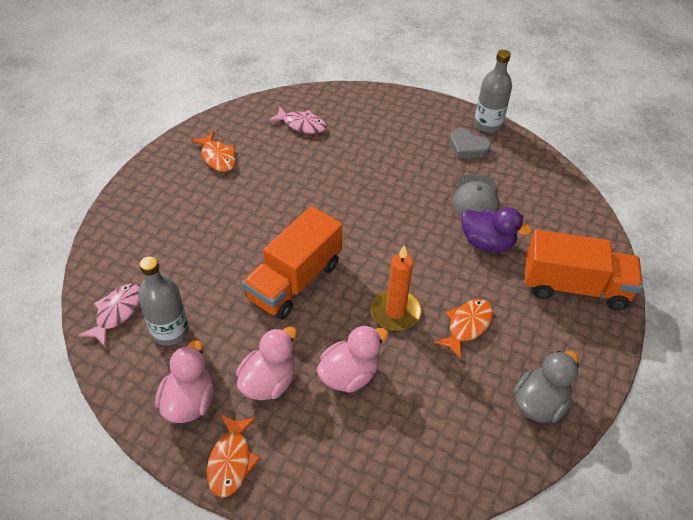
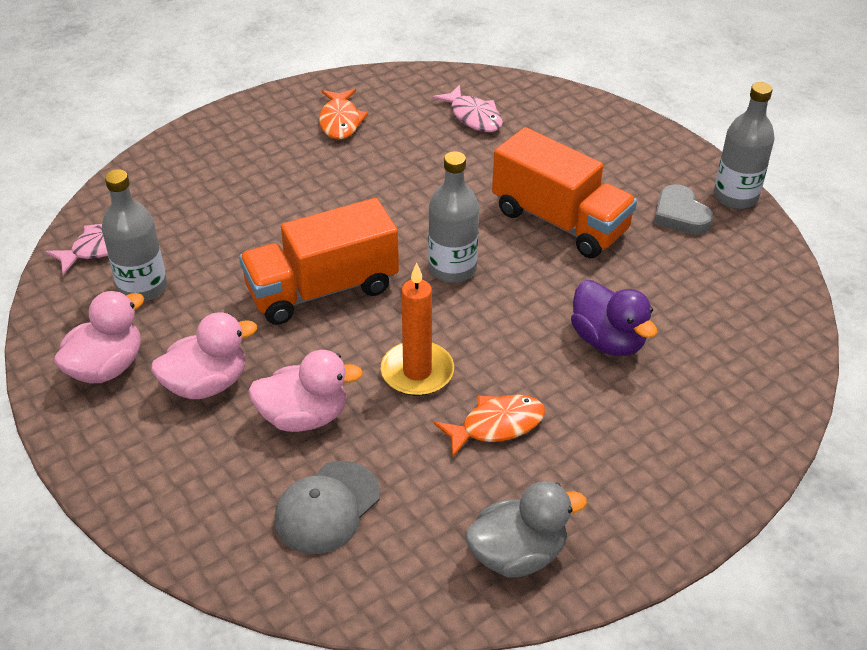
camera: 30 degrees right, 5 degrees down
orange fish [207,414,260,498] -> none
grey cap [452,174,499,216] -> grey cap moved to [274,461,380,554]
orange truck [525,230,643,310] -> orange truck moved to [492,127,637,258]
none -> grey bottle [428,151,479,283]

